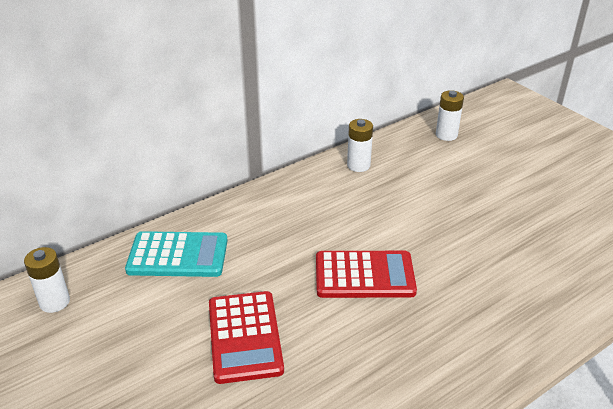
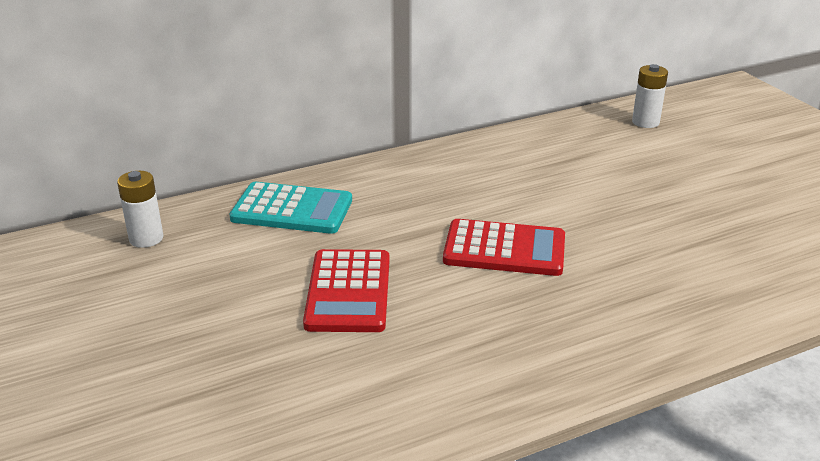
camera: 10 degrees right, 5 degrees down
white battery [347,119,373,172] -> none

